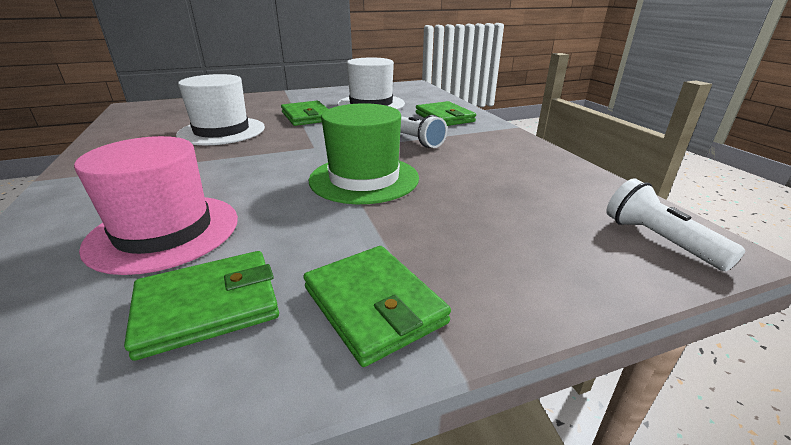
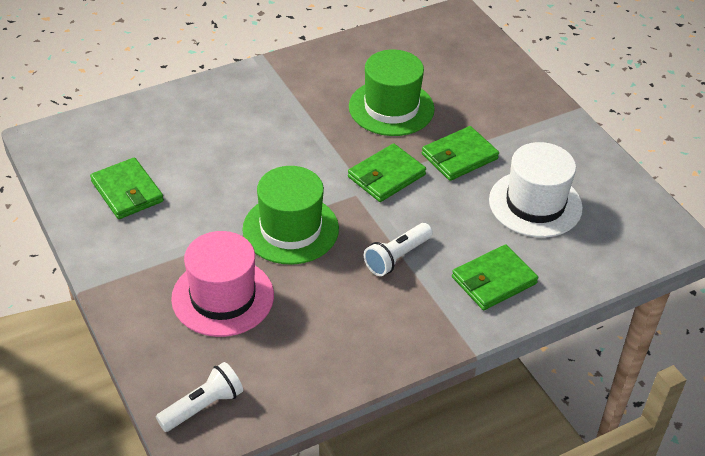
camera: 80 degrees right, 15 degrees up
pink hat [74,136,238,275] -> pink hat moved to [171,231,274,337]
white hat [176,74,265,145] -> green hat [349,49,435,136]
green wallet [303,246,451,367] -> green wallet moved to [348,143,426,202]

